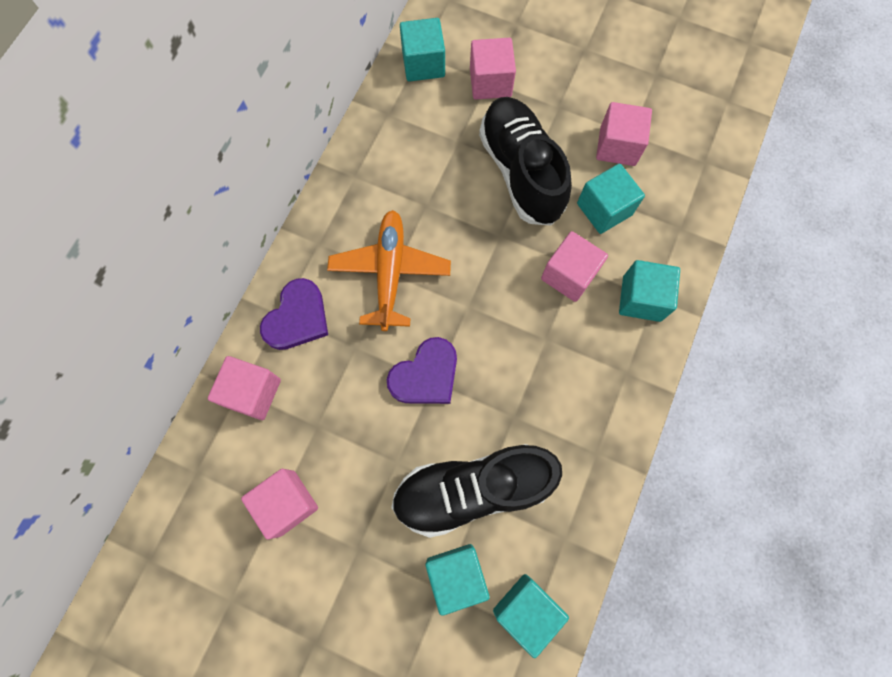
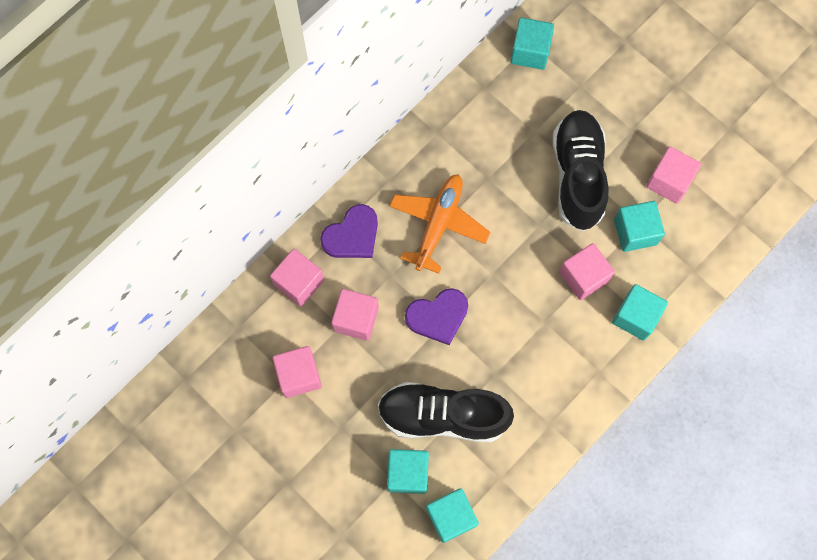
camera: 20 degrees right, 0 degrees up
pink cube [470,38,516,100] -> pink cube moved to [331,289,379,341]

